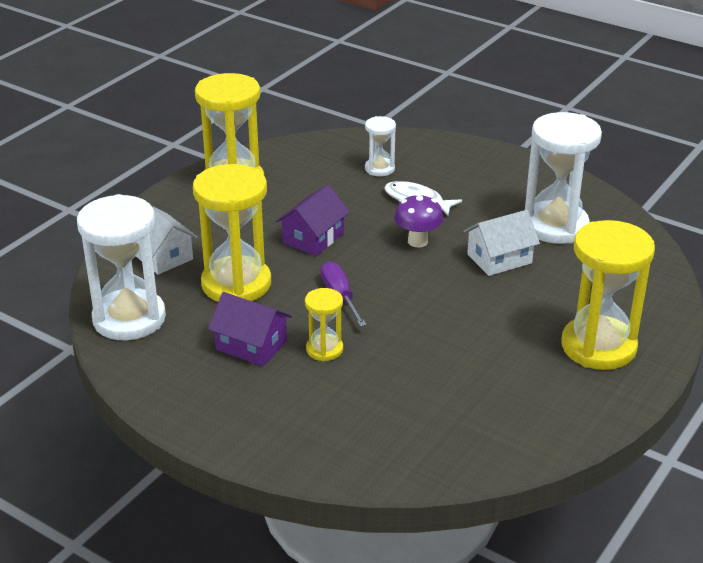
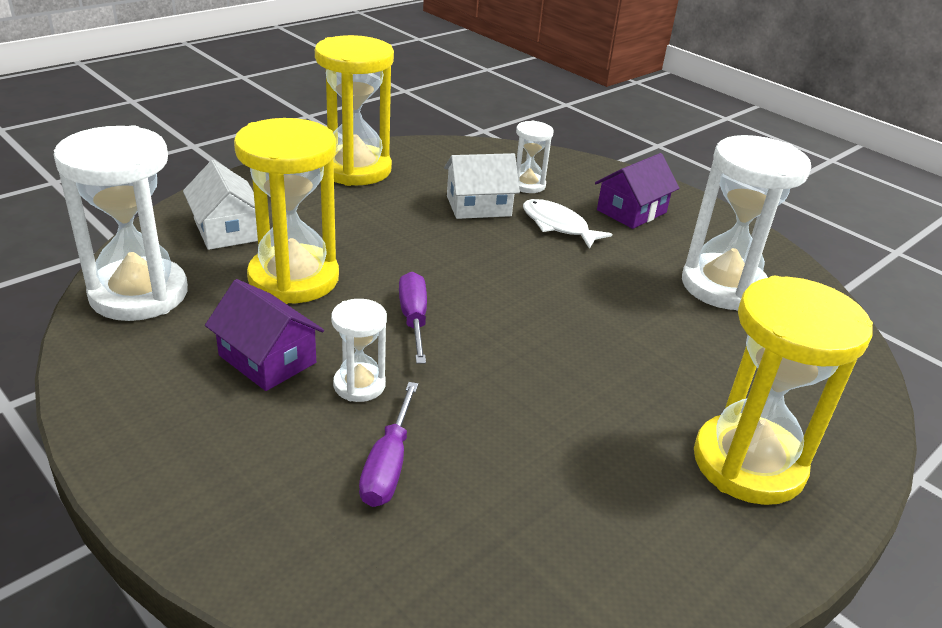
camera: 10 degrees right, 0 degrees up
purple house [276,184,350,256] -> purple house moved to [595,153,680,229]
yellow hourglass [305,288,343,361] -> white hourglass [331,299,387,402]
purple mushroom [394,194,444,247] -> none
white house [464,210,540,276] -> white house moved to [444,153,520,219]
none -> purple screwdriver [359,382,418,507]

